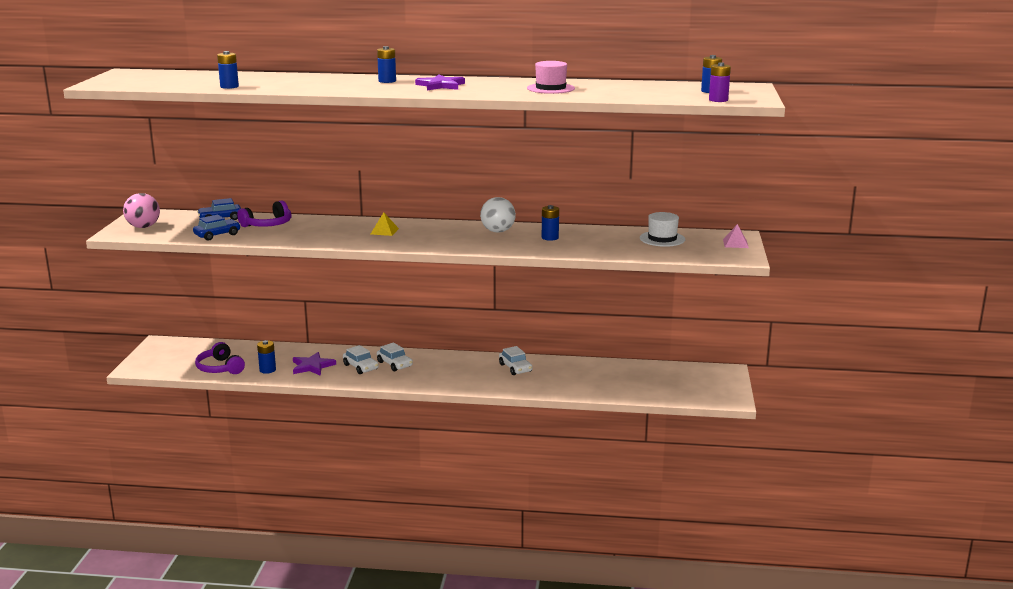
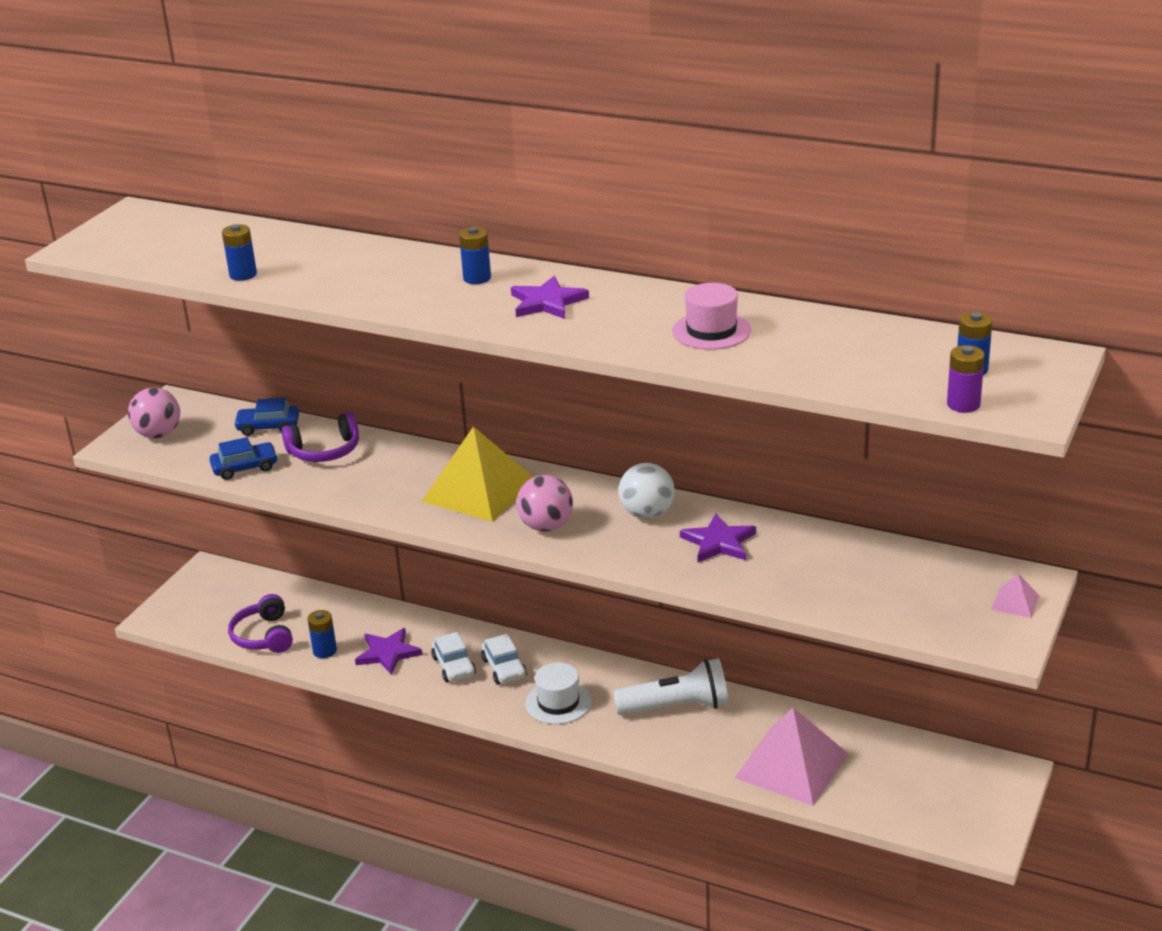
camera: 20 degrees right, 10 degrees up
yellow pyramid [371,212,399,236] -> yellow pyramid [422,426,533,522], size x2.38
white car [499,346,532,375] -> white flashlight [613,658,729,715]
blue battery [542,205,559,241] -> purple star [680,514,756,562]
white hat [640,212,685,247] -> white hat moved to [526,663,592,724]
none -> pink ball [516,475,573,532]
none -> pink pyramid [735,707,848,806]

